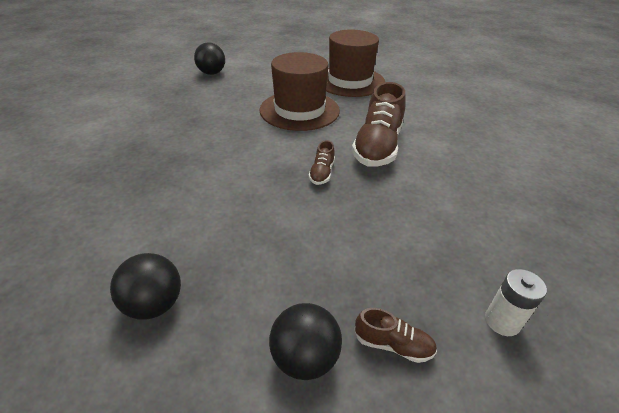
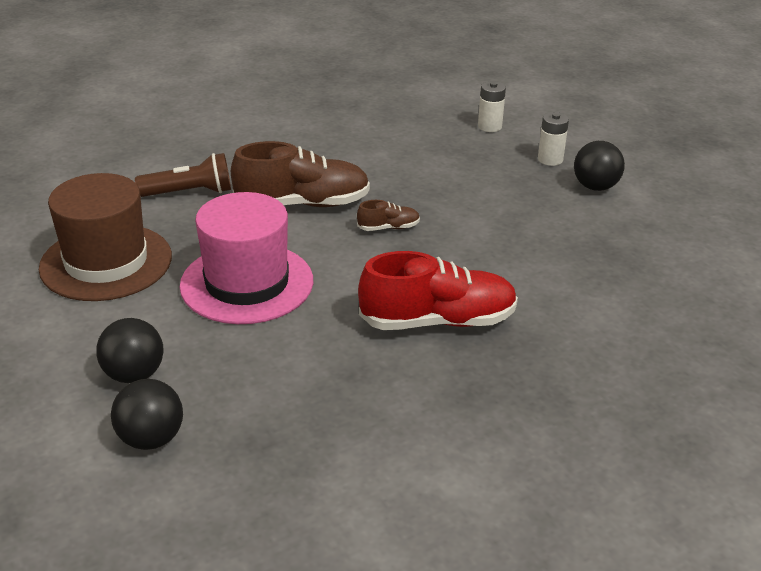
camera: 115 degrees left, 5 degrees down
black ball [110,253,181,320] -> black ball moved to [96,318,164,383]
brown hat [259,52,340,131] -> pink hat [179,192,313,324]
brown shoe [354,308,437,363] -> white battery [538,112,569,166]
none -> brown flashlight [135,153,231,197]
none -> red shoe [358,251,518,330]

